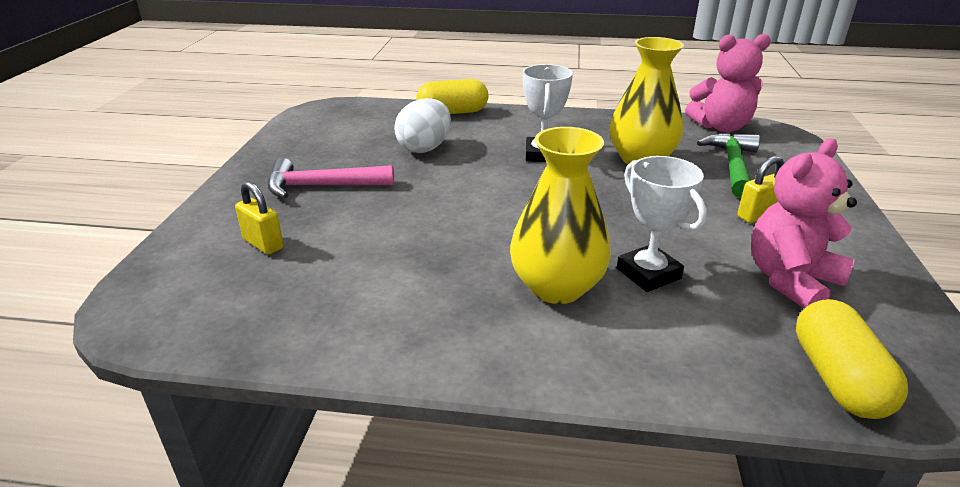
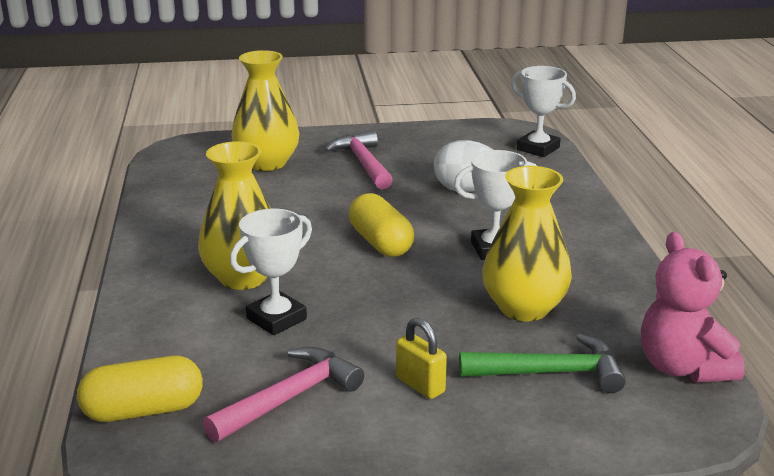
camera: 75 degrees right, 5 degrees down
yellow padlock [235,181,284,255] -> yellow vase [231,50,300,171]
yellow capsule [416,79,488,114] -> yellow capsule moved to [349,193,414,257]
pink teddy bear [751,138,857,309] -> pink hammer [203,347,364,442]
none -> white trophy [511,66,576,157]

